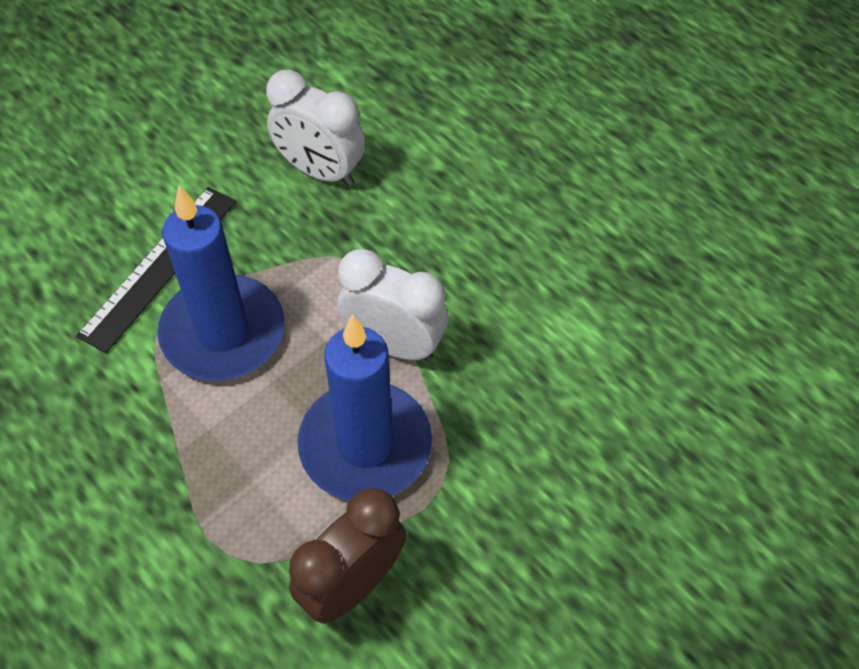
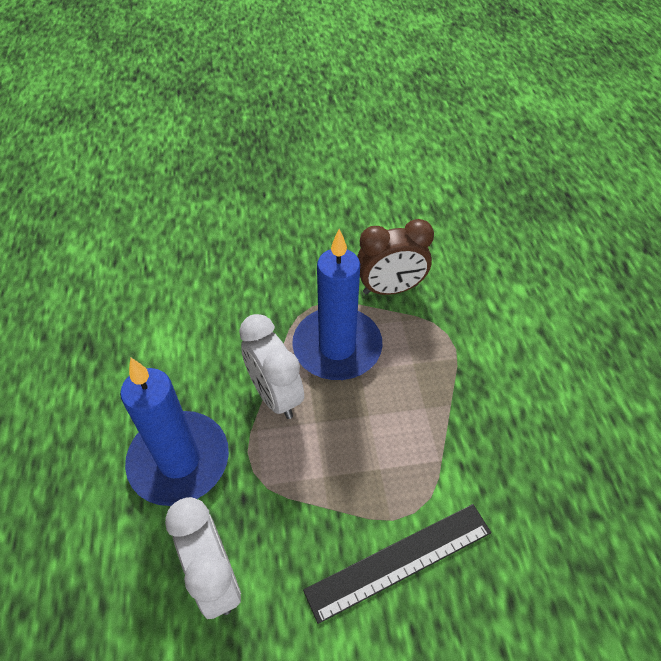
camera: 145 degrees left, 5 degrees down
blue candle [157,186,284,381] -> blue candle moved to [120,358,229,506]

